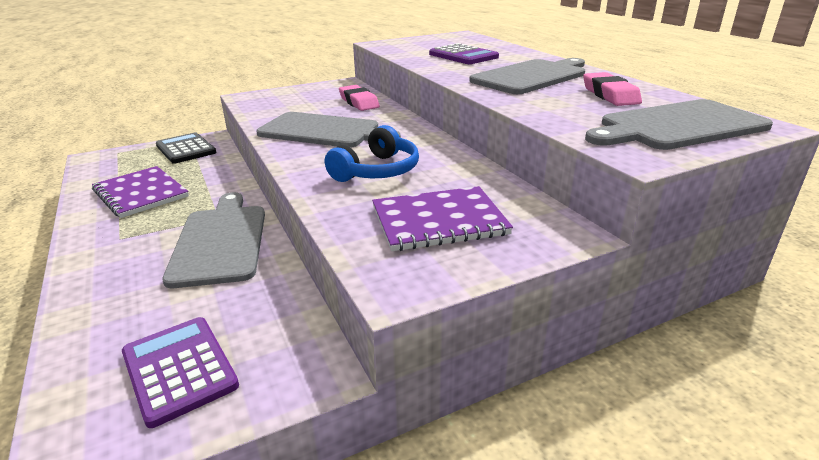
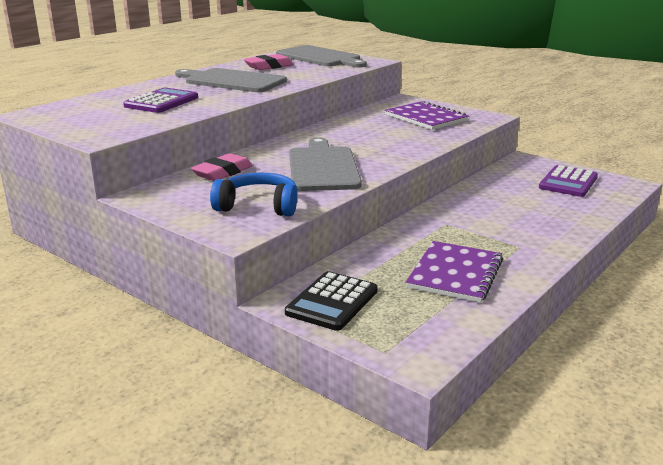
camera: 115 degrees left, 5 degrees down
grey cutting board [162,192,265,288] -> none
blue headphones [325,125,419,182] -> blue headphones moved to [210,173,297,216]

